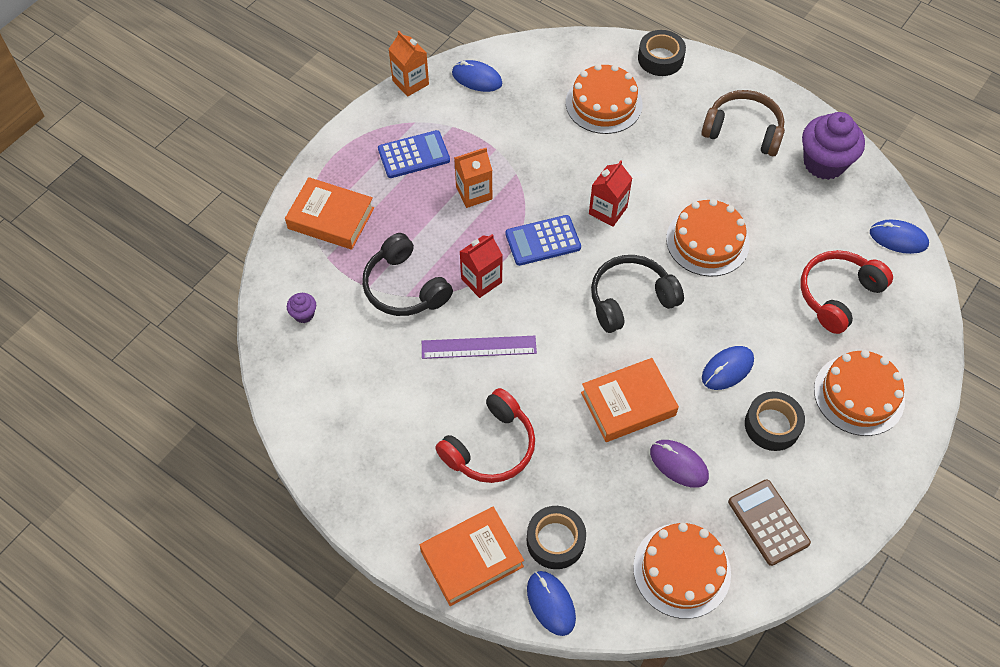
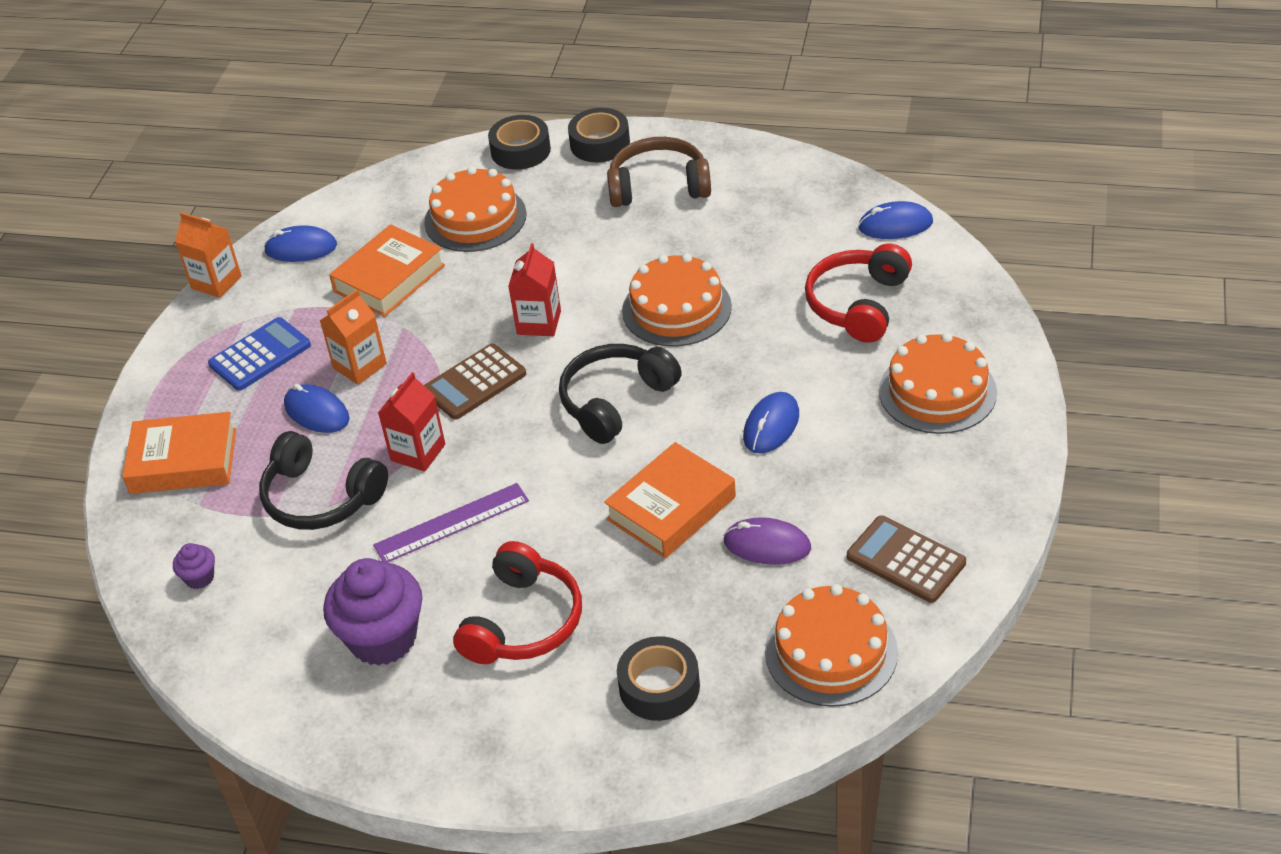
camera: 20 degrees left, 15 degrees down
orange book [420,507,524,606] -> orange book moved to [329,224,445,317]
blue calculator [505,215,581,266] -> brown calculator [424,344,526,420]
blue mouse [527,571,576,636] -> blue mouse moved to [284,384,349,433]
black tape [745,392,805,451] -> black tape moved to [568,108,630,162]
purple cupcake [802,112,865,180] -> purple cupcake moved to [323,558,423,666]

